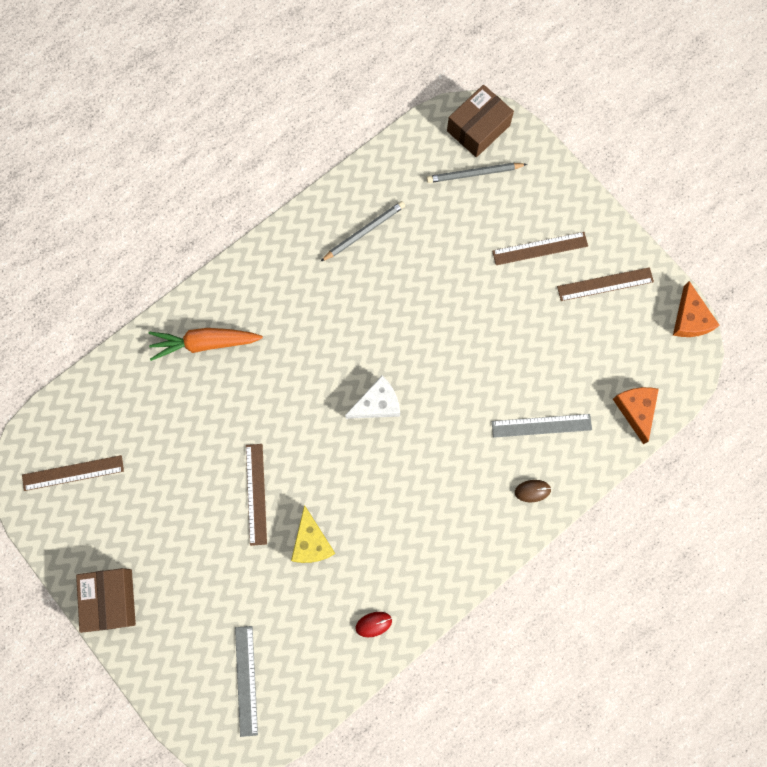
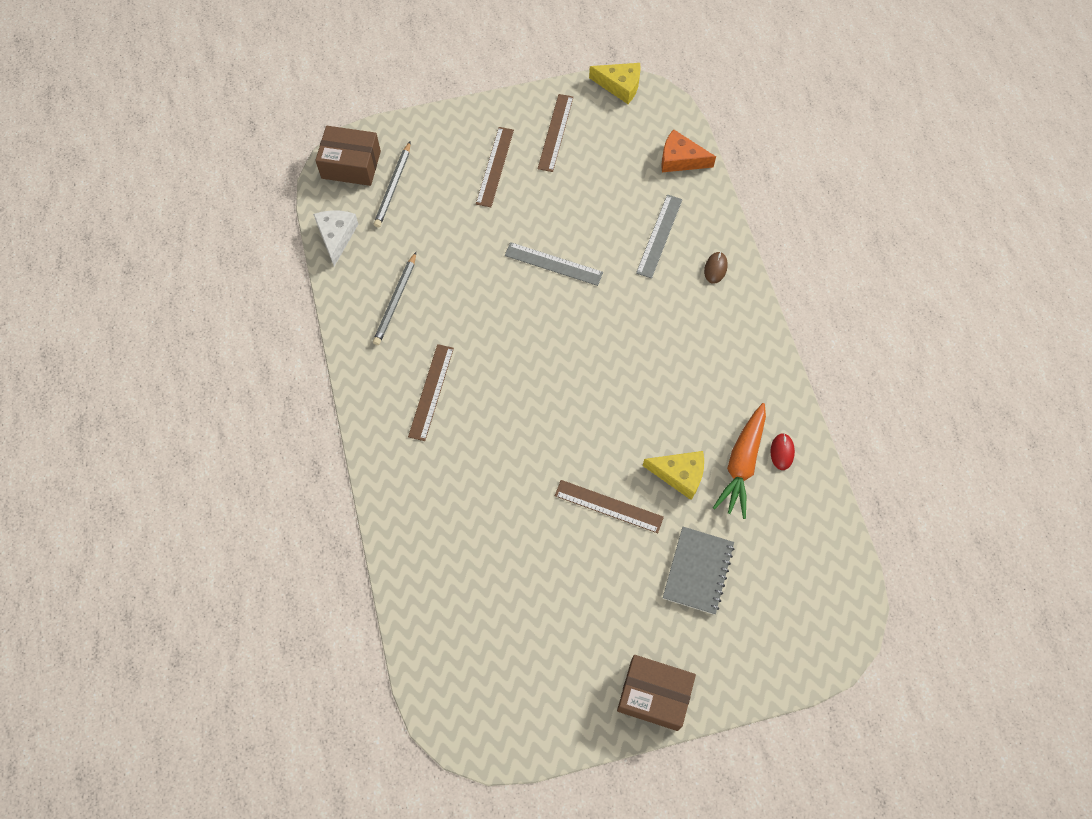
camera: 65 degrees left, 10 degrees down
brown ruler [22,455,124,491] -> brown ruler moved to [408,344,454,441]
orange carrot [149,328,263,361] -> orange carrot moved to [713,403,766,519]
grey ruler [235,626,258,737] -> grey ruler moved to [505,242,603,286]
grey pencil [320,201,405,262] -> grey pencil turned 150 degrees counterclockwise [373,252,416,345]
white cheese [345,376,400,419] -> white cheese moved to [313,210,358,266]
brown box [447,85,514,157] -> brown box turned 60 degrees counterclockwise [315,126,381,186]
orange cheese [673,281,719,337] -> yellow cheese [589,63,641,104]
none -> grey notebook [663,527,735,615]

